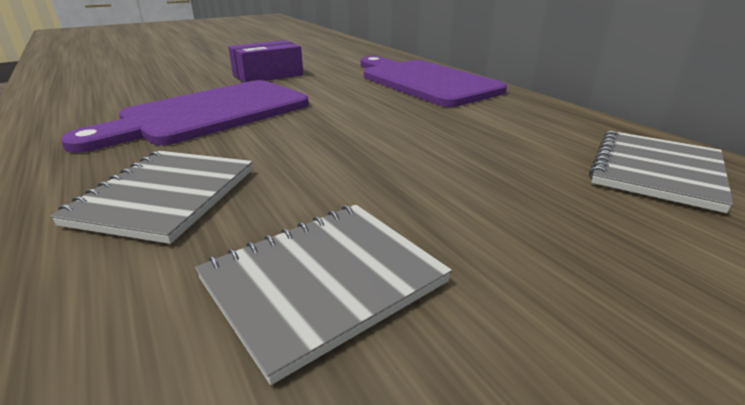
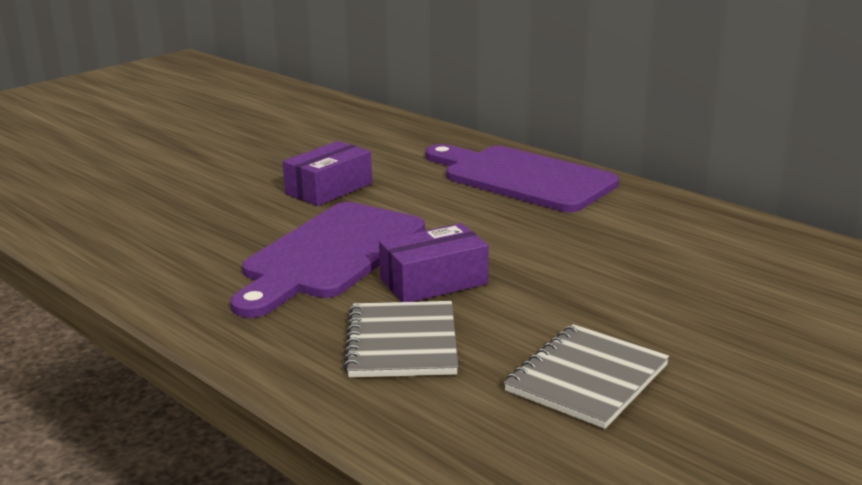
camera: 15 degrees left, 5 degrees down
grey notebook [589,131,733,213] -> none
none -> purple box [379,223,489,302]

